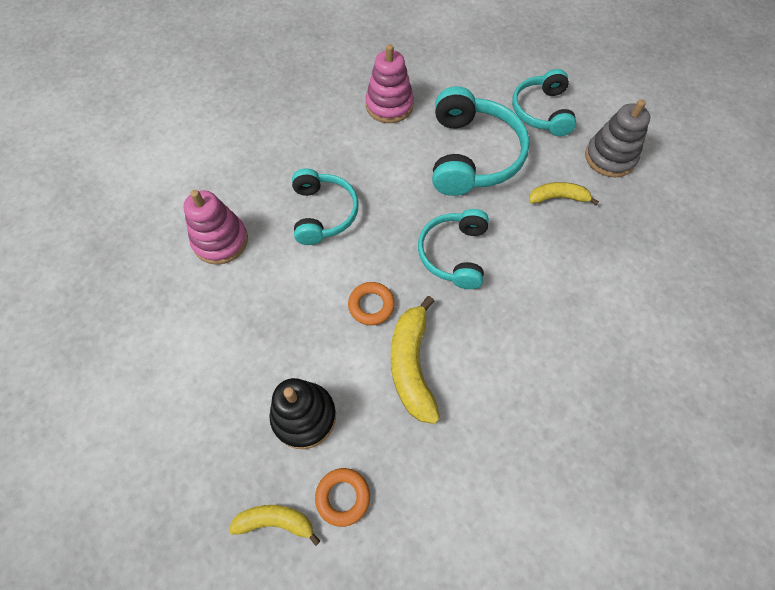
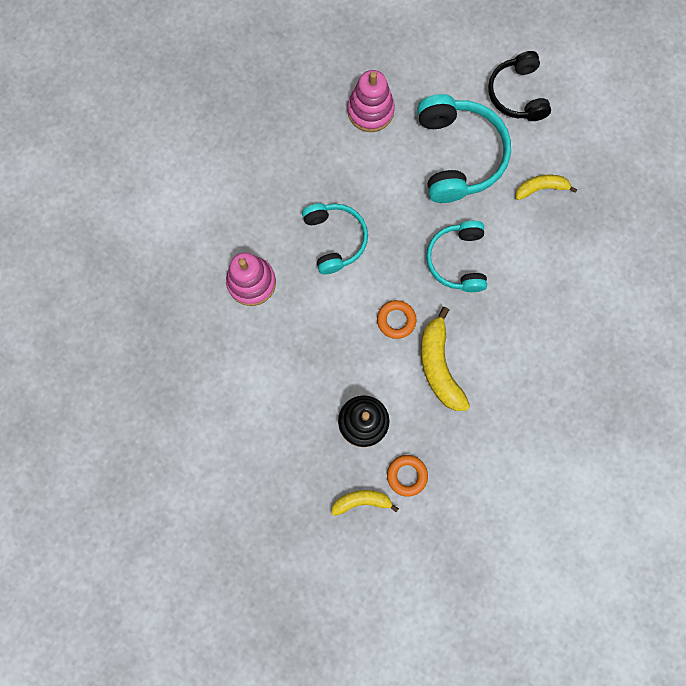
camera: 10 degrees left, 15 degrees up
turquoise headphones [512,69,576,136] -> black headphones [488,51,551,121]
grey stacking toy [585,99,650,177] -> none

